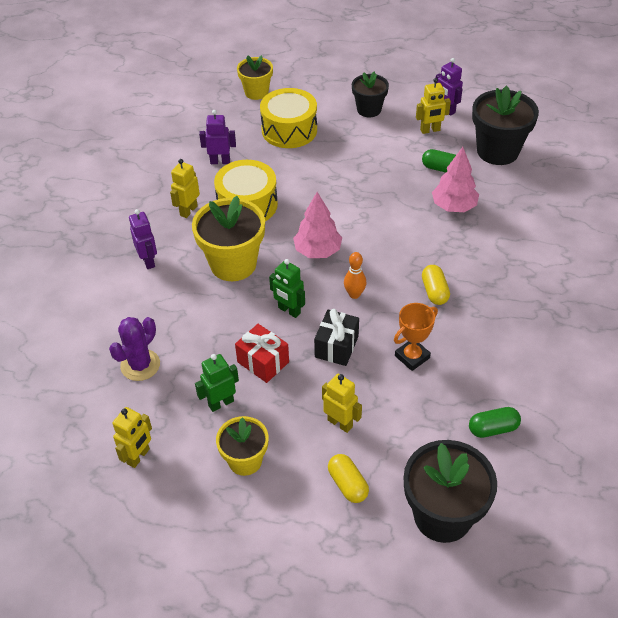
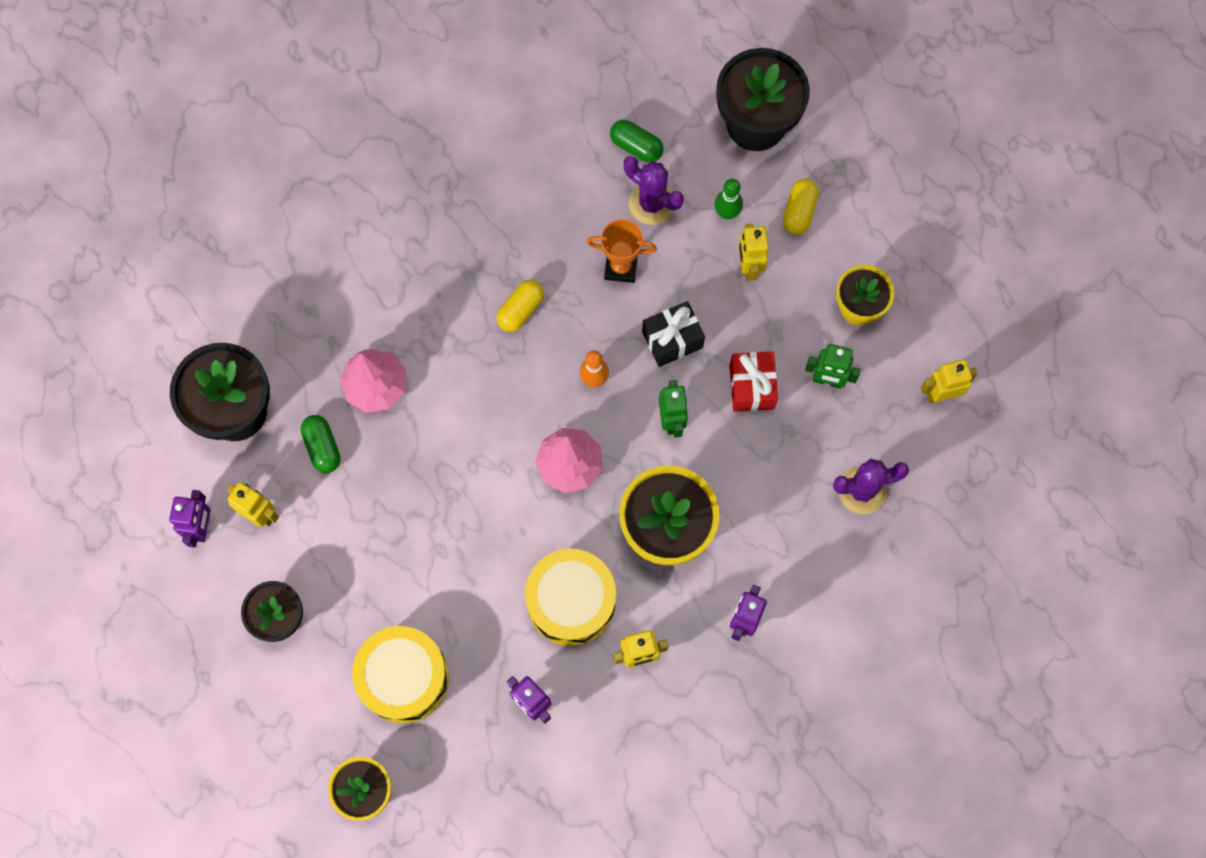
camera: 135 degrees left, 25 degrees up
none -> purple cactus [624,156,684,225]
none -> green bowling pin [715,179,743,220]

